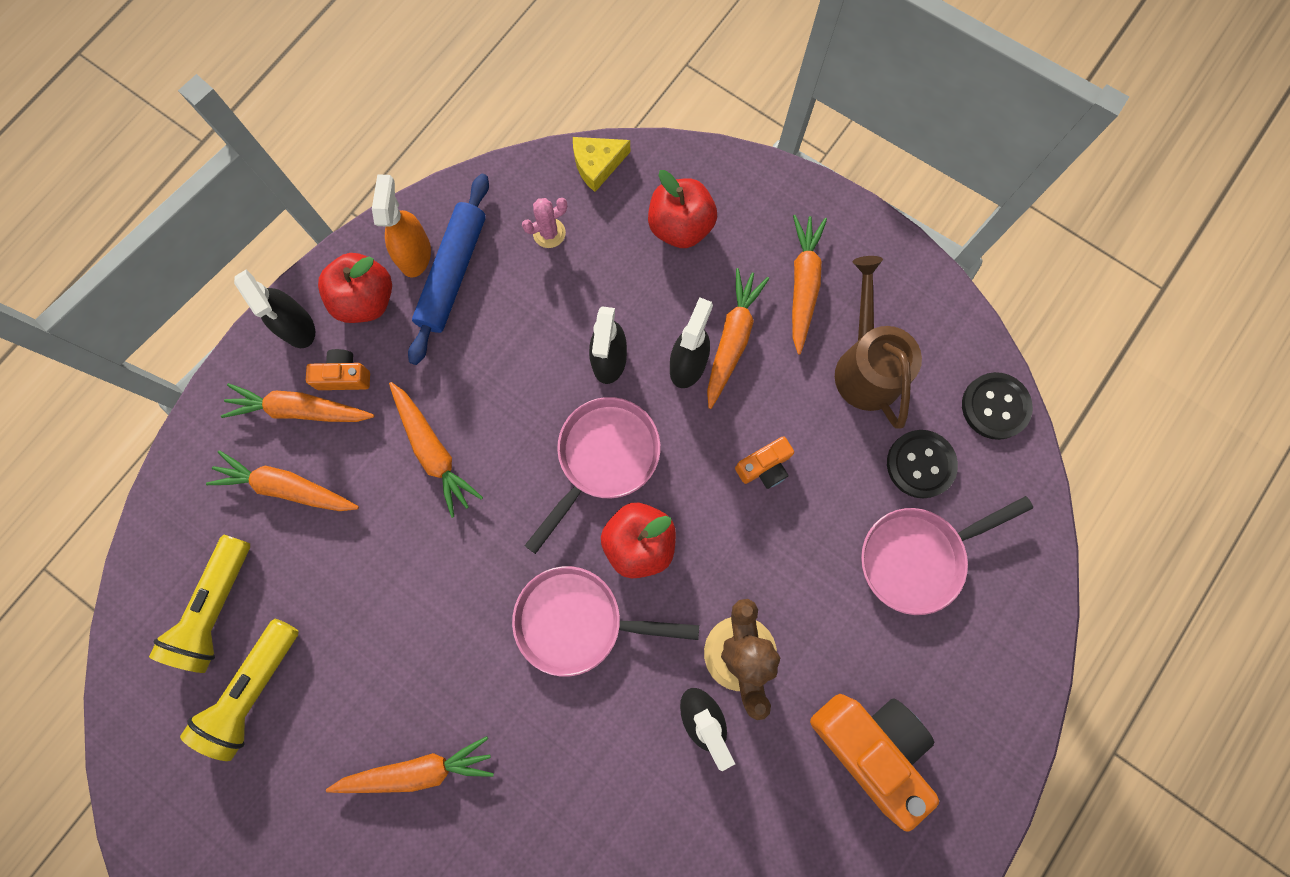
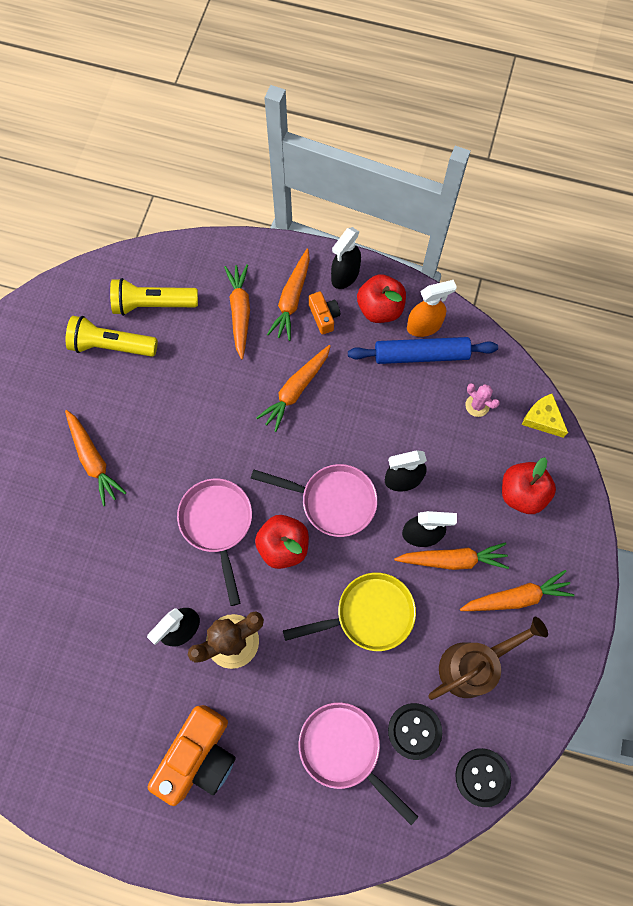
camera: 70 degrees right, 5 degrees down
orange carrot [221,383,374,422] -> orange carrot turned 150 degrees counterclockwise [267,249,310,341]
orange camera [735,436,794,489] -> yellow pan [283,573,416,651]

